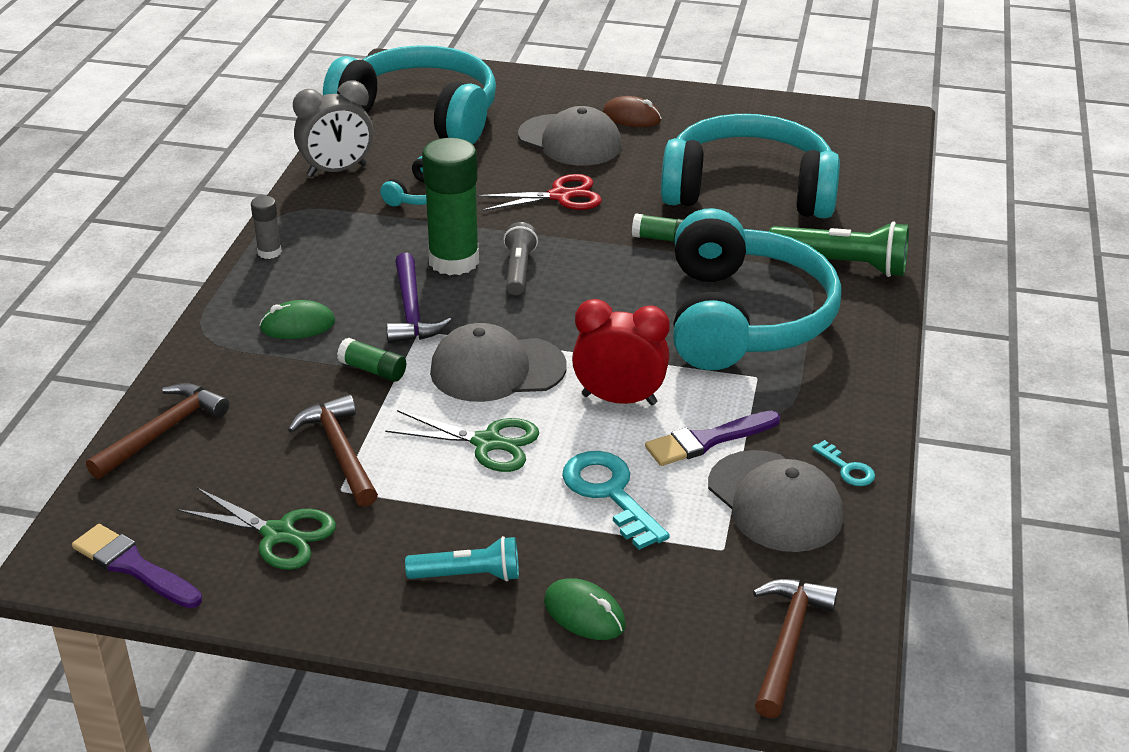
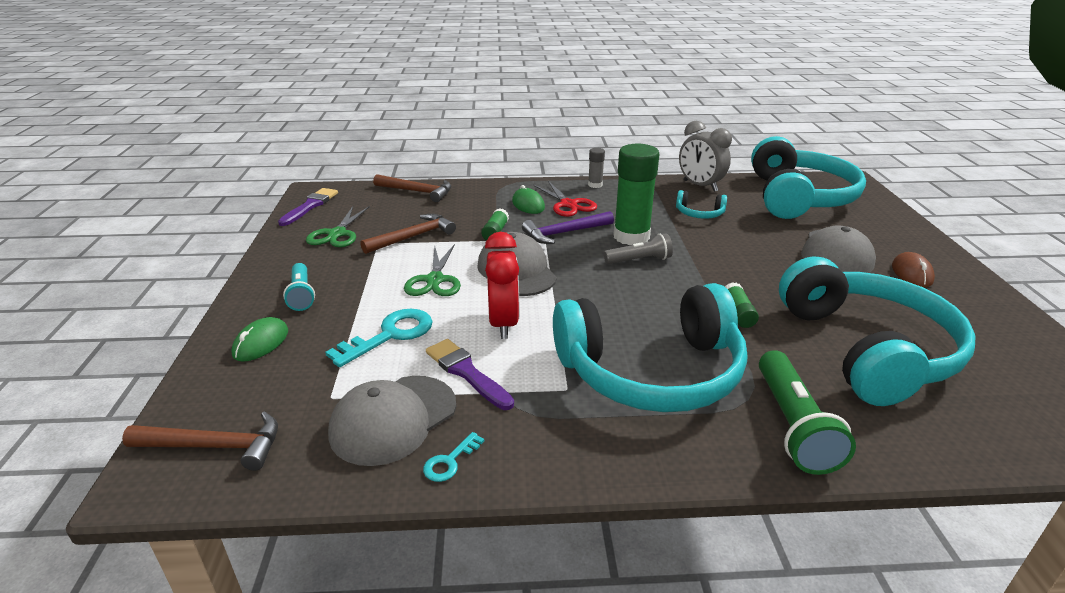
camera: 75 degrees right, 5 degrees down
red scissors [477,174,602,211] -> red scissors moved to [533,181,597,217]

